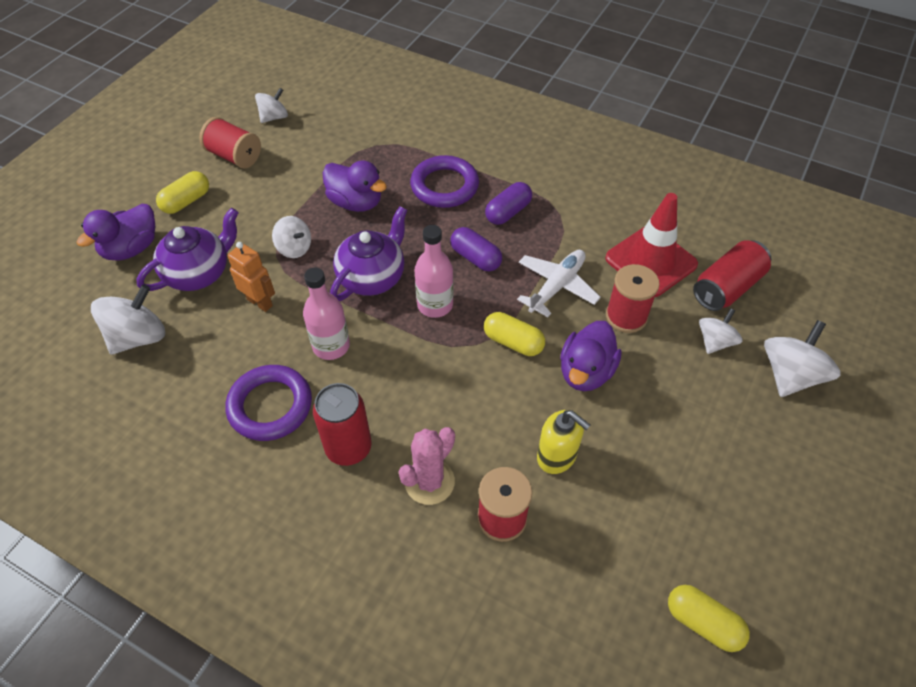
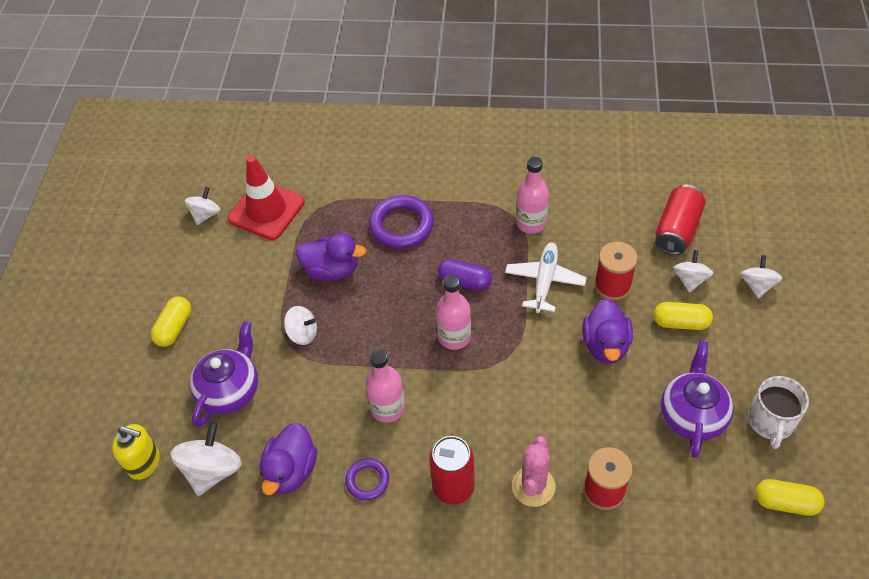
camera: 20 degrees left, 0 degrees up
purple duck [76,204,155,261] -> purple duck moved to [259,423,317,495]
red spool [199,117,261,169] -> none
purple ring [225,365,312,441] -> purple ring [345,458,389,501], size x0.57
orange robot [228,242,275,312] -> none
purple teapot [330,206,407,301] -> purple teapot moved to [660,341,734,458]
yellow capsule [484,312,545,356] -> yellow capsule moved to [654,302,713,330]
purple capsule [485,182,532,225] -> none
yellow soap dispenser [537,410,590,474] -> yellow soap dispenser moved to [112,424,160,480]
red traffic cone [605,193,698,297] -> red traffic cone moved to [228,155,305,240]
white spinning top [764,320,841,397] -> white spinning top [741,255,782,298], size x0.63
none -> pink bottle [516,157,549,233]
none -> white mug [748,376,809,449]

